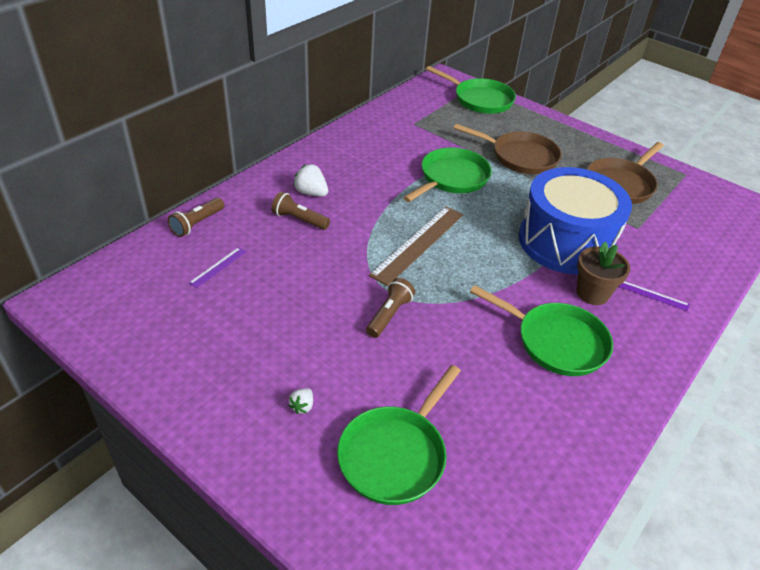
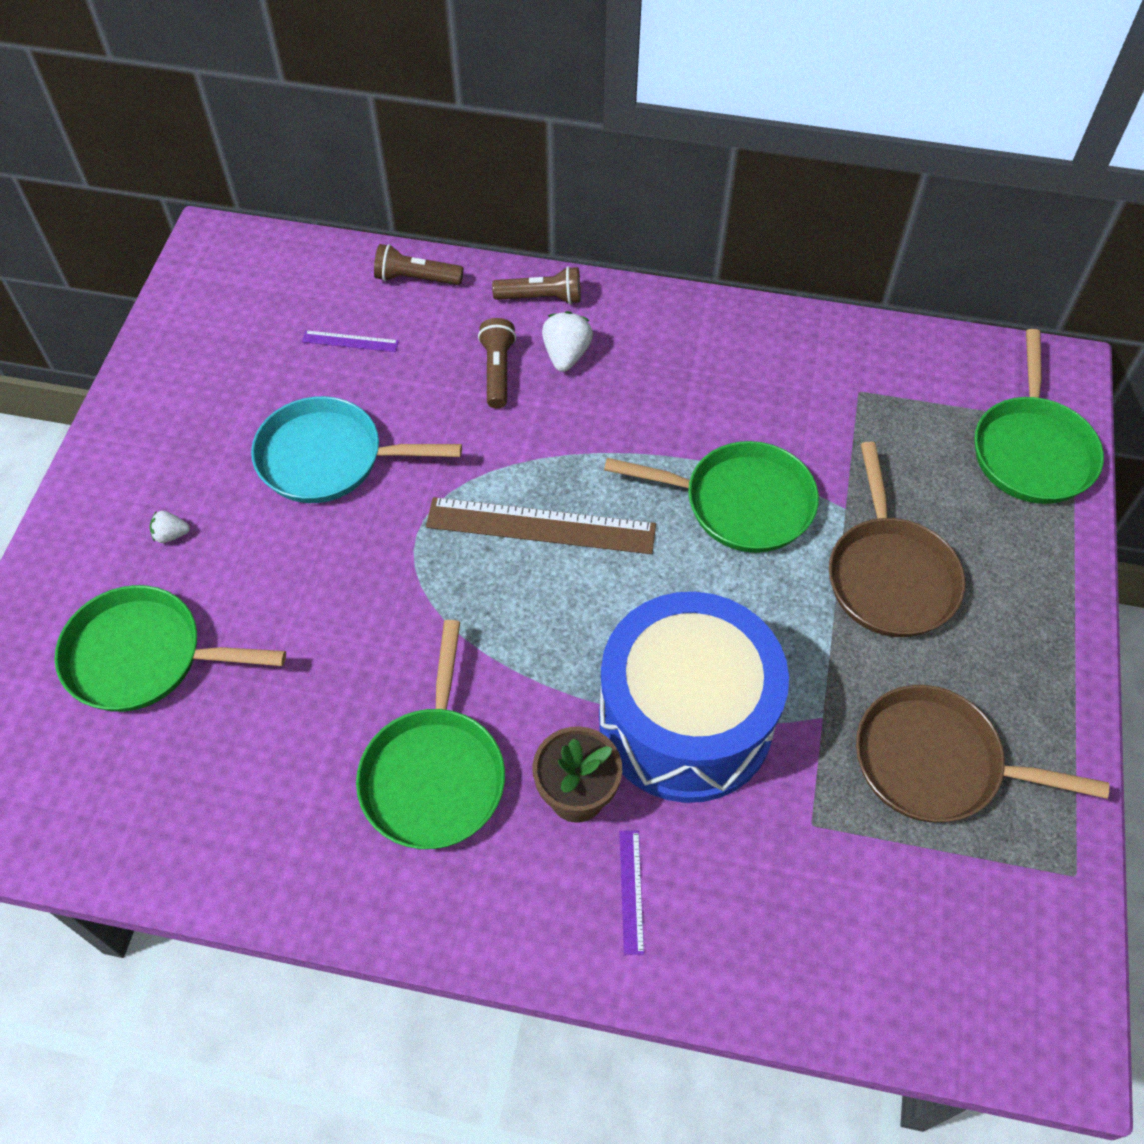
camera: 65 degrees right, 15 degrees up
brown flashlight [366,278,415,338] -> brown flashlight moved to [492,266,581,304]
none -> turquoise pan [251,396,462,503]

